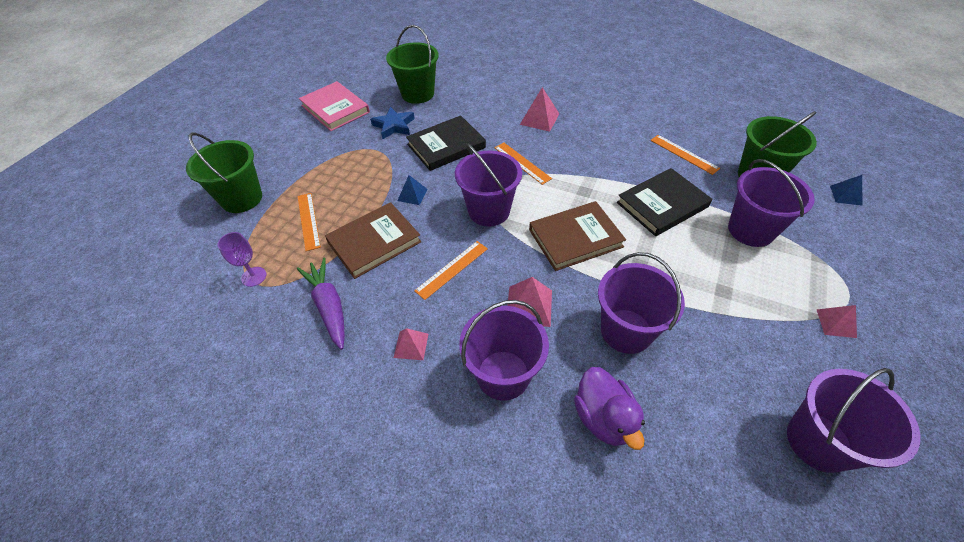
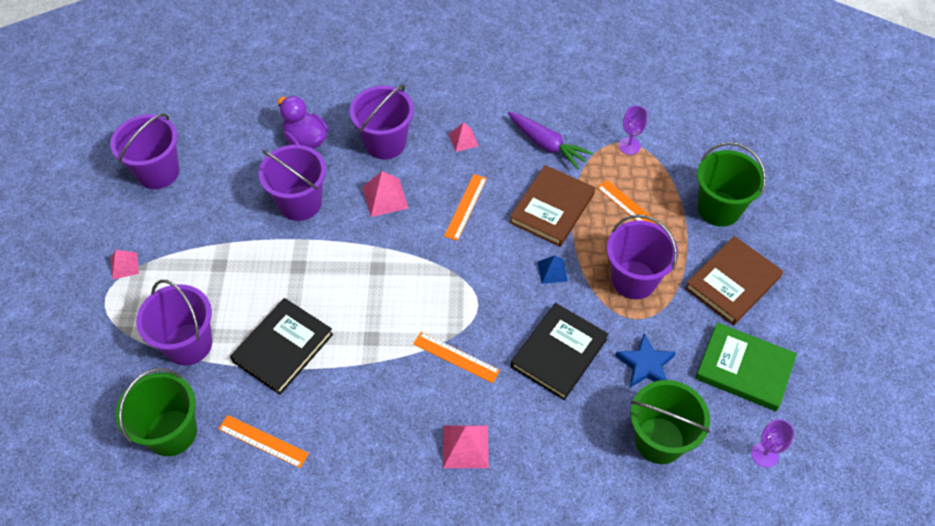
camera: 155 degrees right, 5 degrees up
pink book [299,81,370,131] -> green book [695,322,797,411]
purple bucket [455,143,522,226] -> purple bucket moved to [607,214,678,299]
brown book [529,201,626,271] -> brown book moved to [685,236,783,325]
blue pyramid [830,175,862,205] -> none
none -> purple goblet [751,419,795,468]

